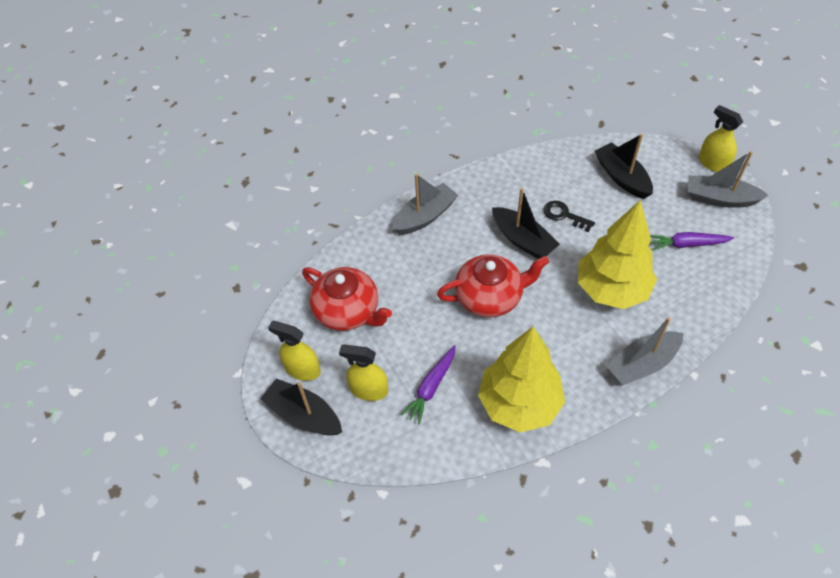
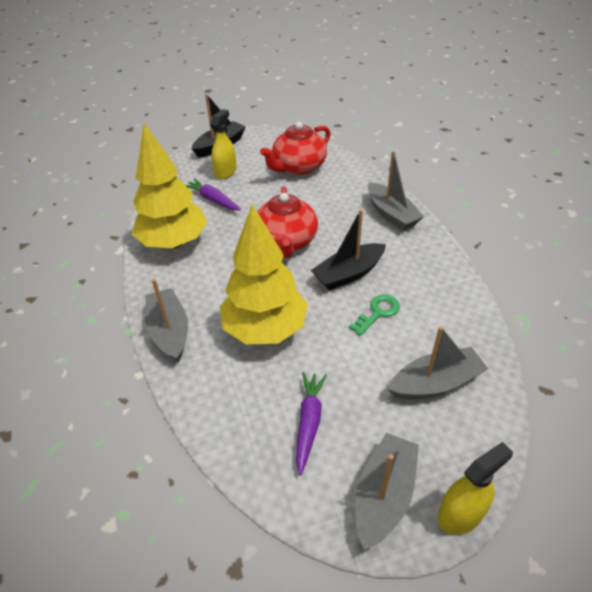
camera: 100 degrees right, 10 degrees down
yellow spray bottle [268,321,321,381] -> none
black key [543,201,595,232] -> green key [349,294,400,336]
black boat [595,134,653,199] -> grey boat [388,326,488,400]

